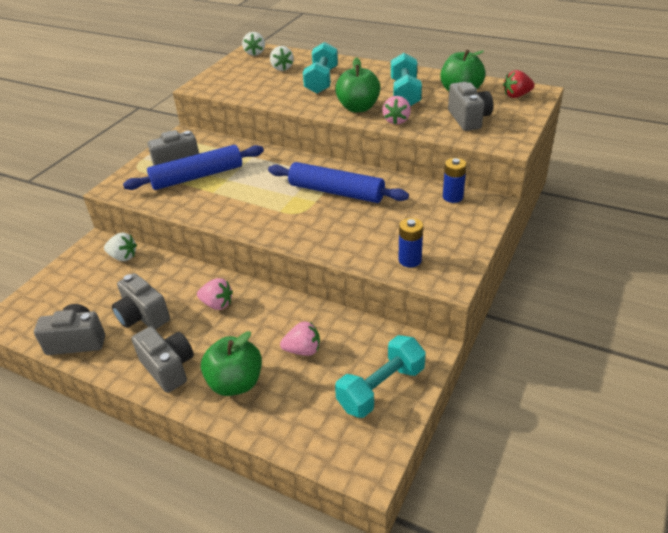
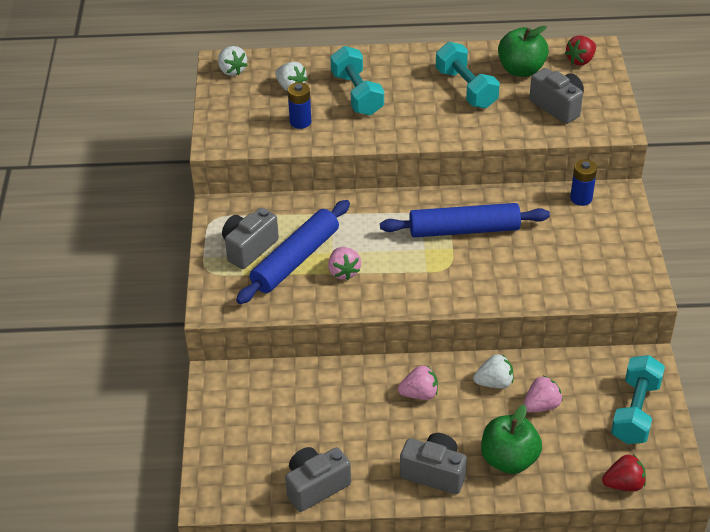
camera: 30 degrees left, 5 degrees up
white strawberry [104,233,137,261] -> white strawberry moved to [473,354,514,388]
grey camera [112,273,170,330] -> none
green apple [335,57,380,113] -> none
pink strawberry [382,96,411,125] -> pink strawberry moved to [328,247,361,280]
blue battery [398,218,423,268] -> blue battery moved to [288,82,311,129]
none -> red strawberry [602,454,646,491]

